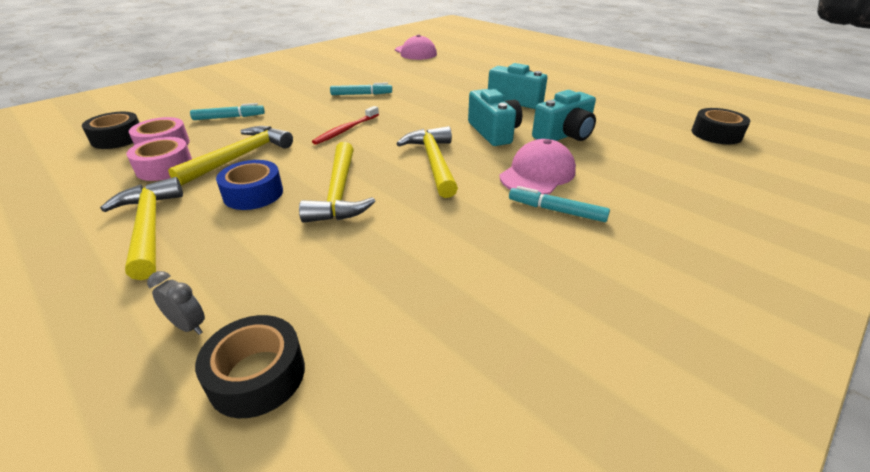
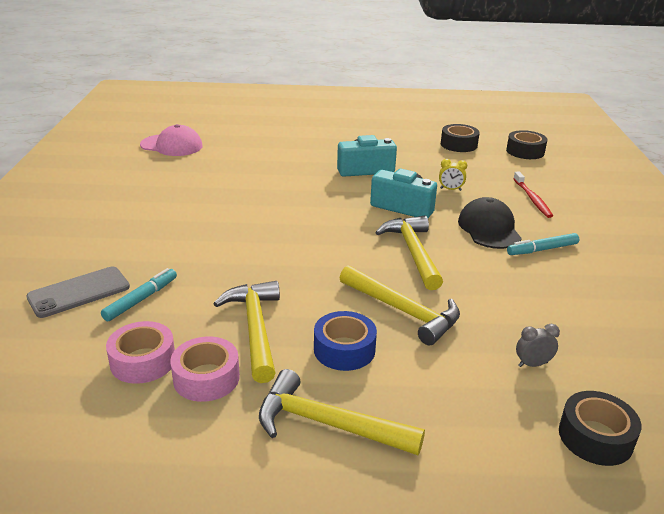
camera: 45 degrees left, 5 degrees down
black tape [82,112,140,149] -> black tape moved to [441,124,480,152]
grey clock [147,271,205,335] -> grey clock moved to [516,324,560,367]
red toothbrush [312,106,379,145] -> red toothbrush moved to [513,172,553,218]
turquoise marker [330,83,392,95] -> none
yellow hammer [396,126,458,198] -> yellow hammer turned 45 degrees clockwise [375,216,443,290]
pink cap [499,139,576,195] -> black cap [458,197,522,249]
turquoise camera [532,90,596,141] -> yellow clock [439,159,467,191]
none -> grey phone [26,267,130,318]

